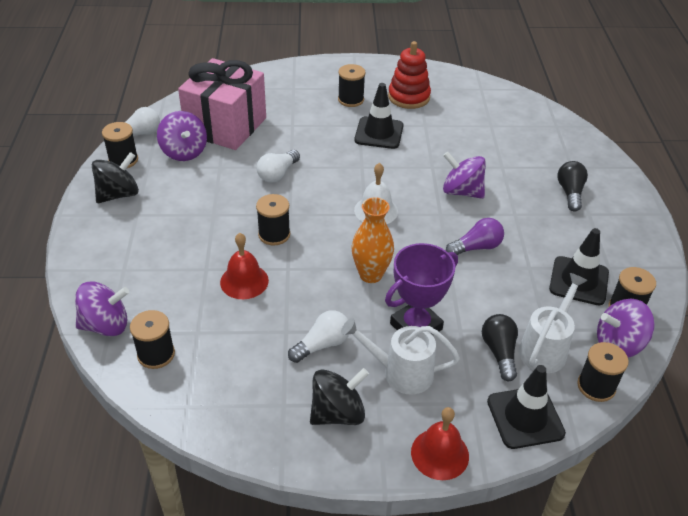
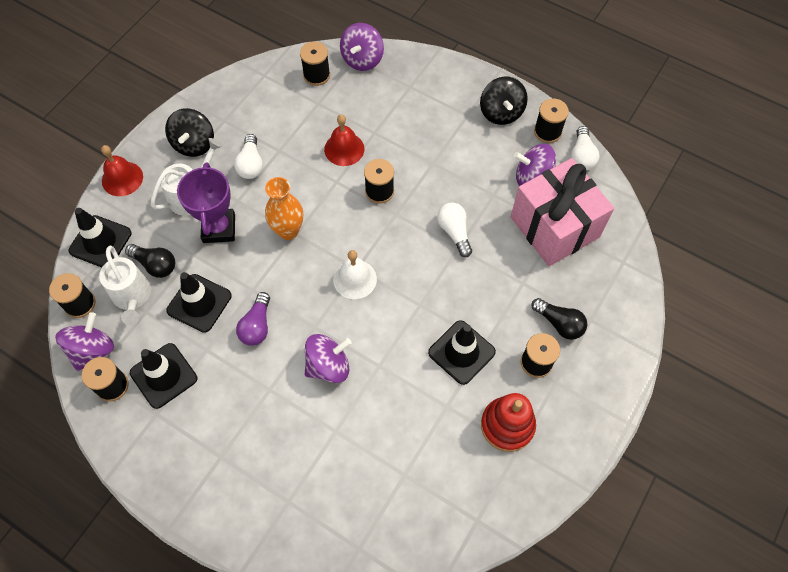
camera: 125 degrees right, 20 degrees up
black light bulb [557,161,588,211] -> black light bulb moved to [531,298,587,340]
none -> black traffic cone [167,272,232,333]

